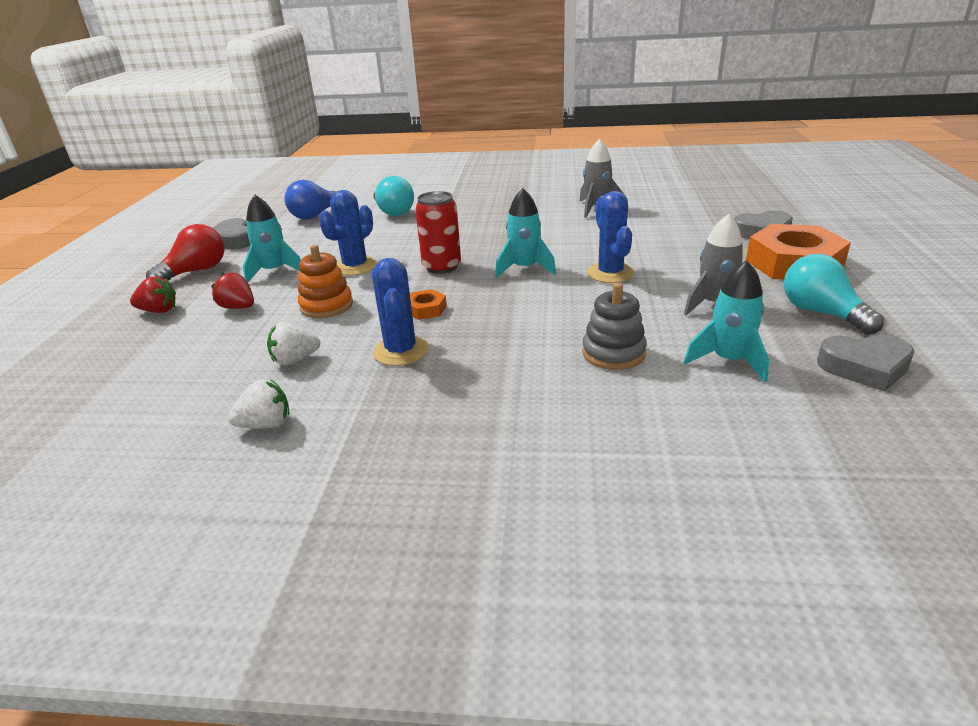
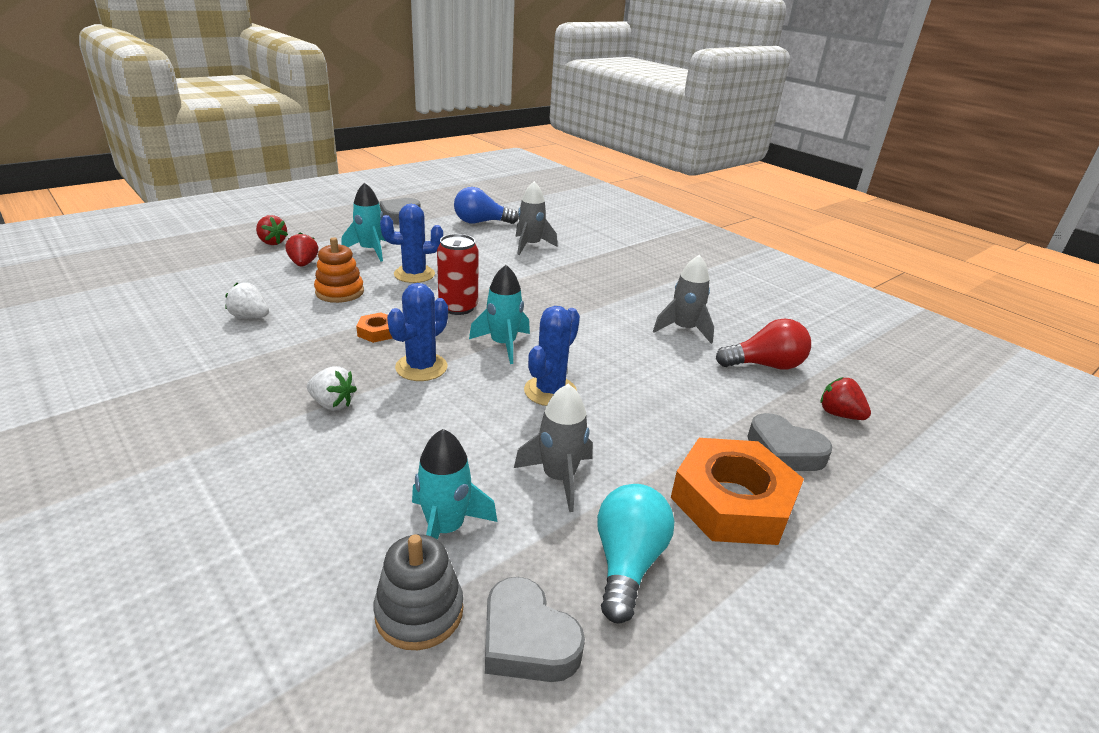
camera: 40 degrees right, 0 degrees up
red light bulb [146,224,225,280] -> red light bulb moved to [716,318,811,370]
white strawberry [228,379,289,429] -> white strawberry moved to [307,366,357,410]
blue cactus [372,258,428,366] -> blue cactus moved to [387,283,448,381]
turquoise light bulb [374,176,414,216] -> grey rocket [516,181,558,255]
grey stacking toy [582,283,647,370] -> grey stacking toy moved to [373,534,463,650]
none -> red strawberry [821,377,871,420]

